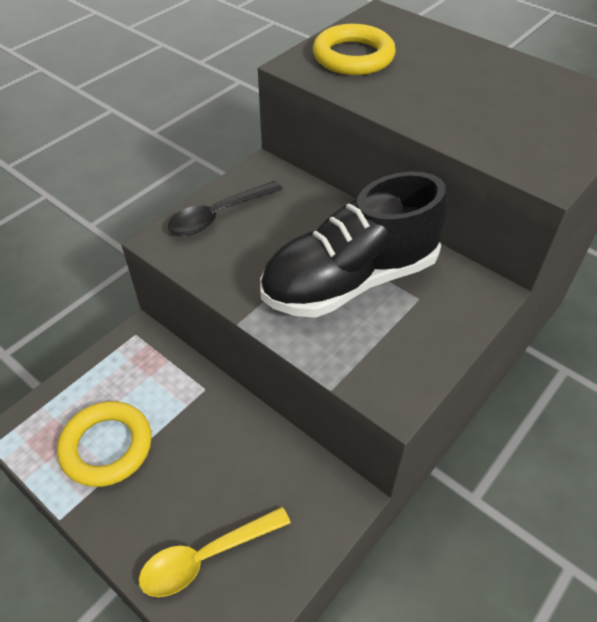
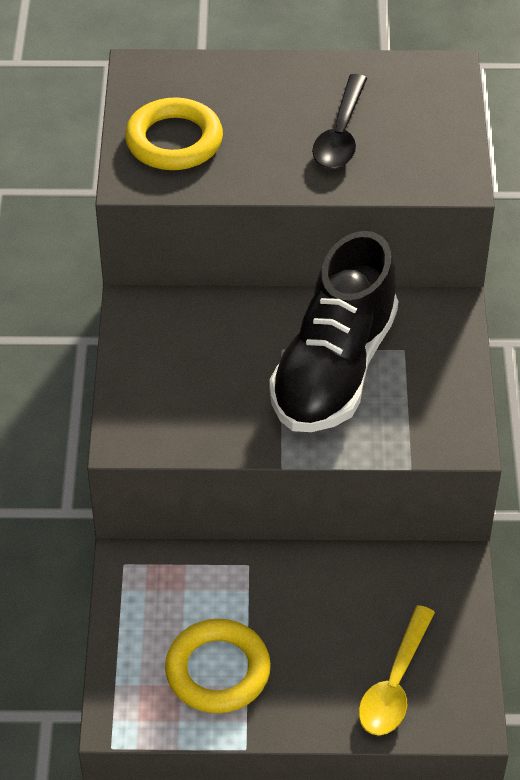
camera: 40 degrees left, 0 degrees up
black spoon [168,181,283,235] -> black spoon moved to [312,74,367,169]

